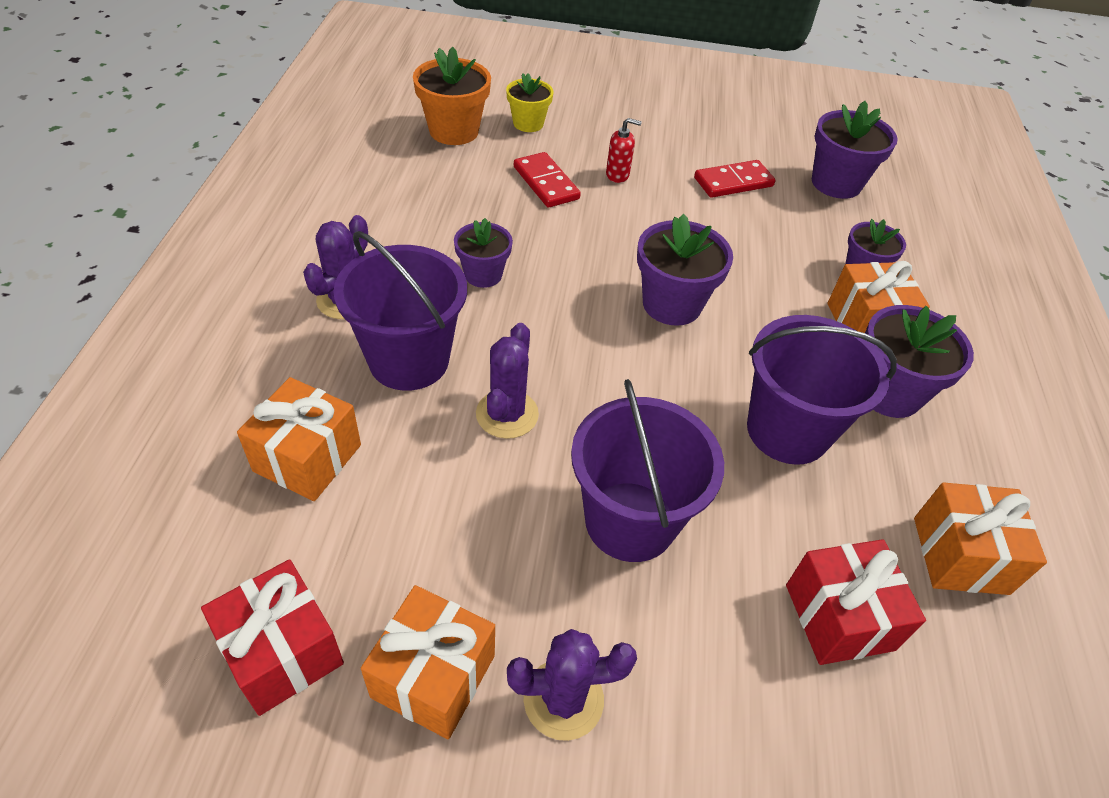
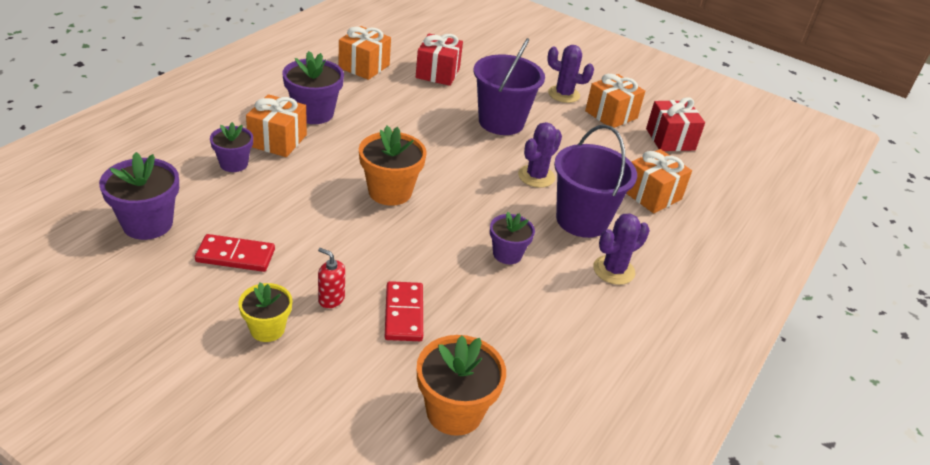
camera: 155 degrees left, 10 degrees down
yellow flower pot [506,73,554,132] -> yellow flower pot moved to [238,283,293,342]
purple flower pot [637,214,733,326] -> orange flower pot [359,126,427,206]
purple bucket [747,315,897,465] -> none

